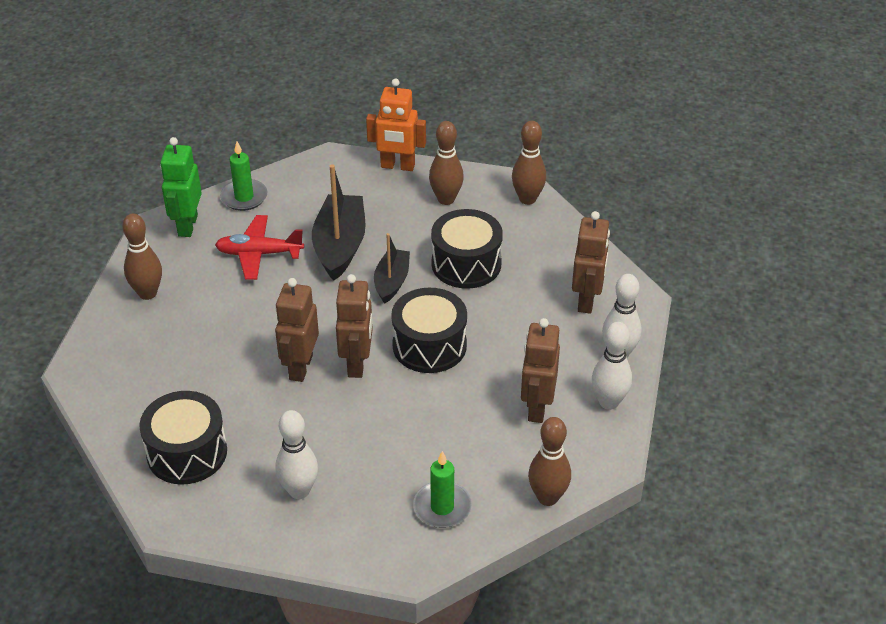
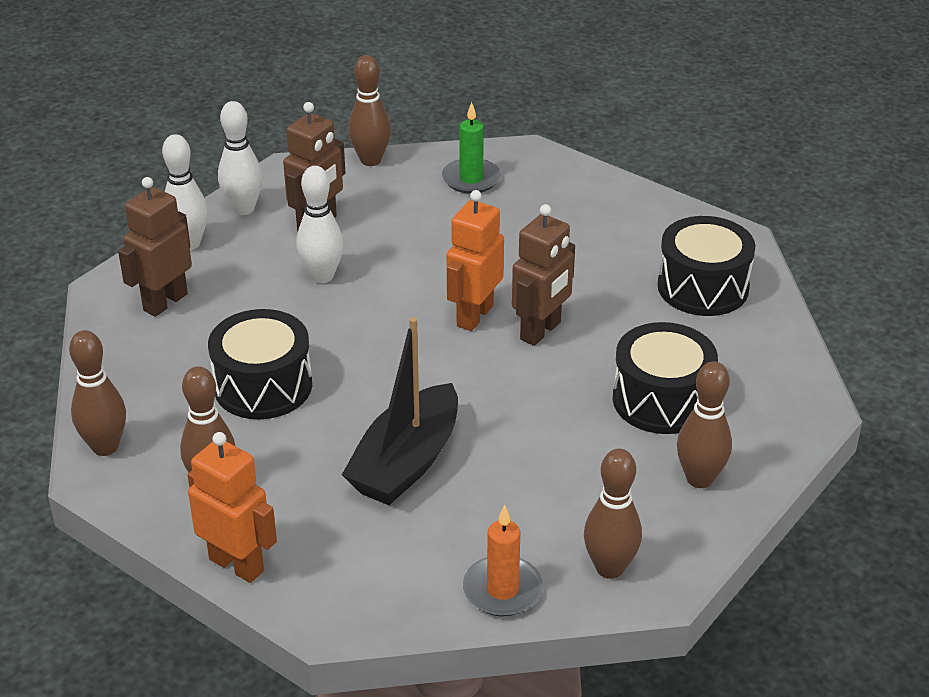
camera: 155 degrees left, 5 degrees down
green robot [160,137,202,237] -> brown bowling pin [584,449,642,579]
red plane [215,215,304,280] -> none
green candle [220,142,267,211] -> orange candle [463,505,543,616]
white bowling pin [275,410,318,499] -> white bowling pin moved to [296,166,344,283]
brown robot [336,274,373,378] -> orange robot [447,190,504,331]
black boat [374,233,410,304] -> none
black drum [391,288,467,373] -> black drum moved to [612,322,718,434]

